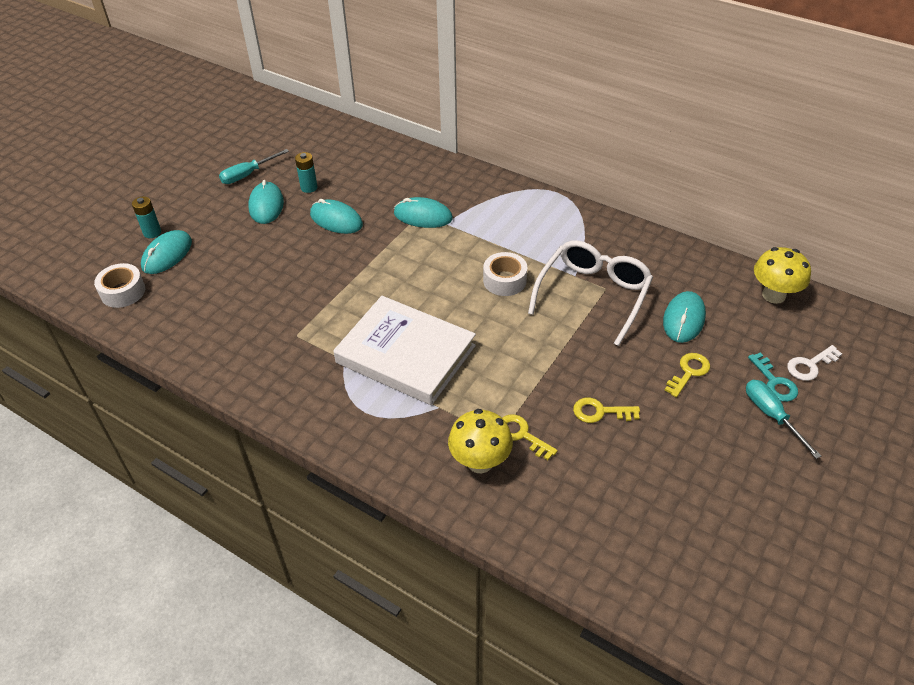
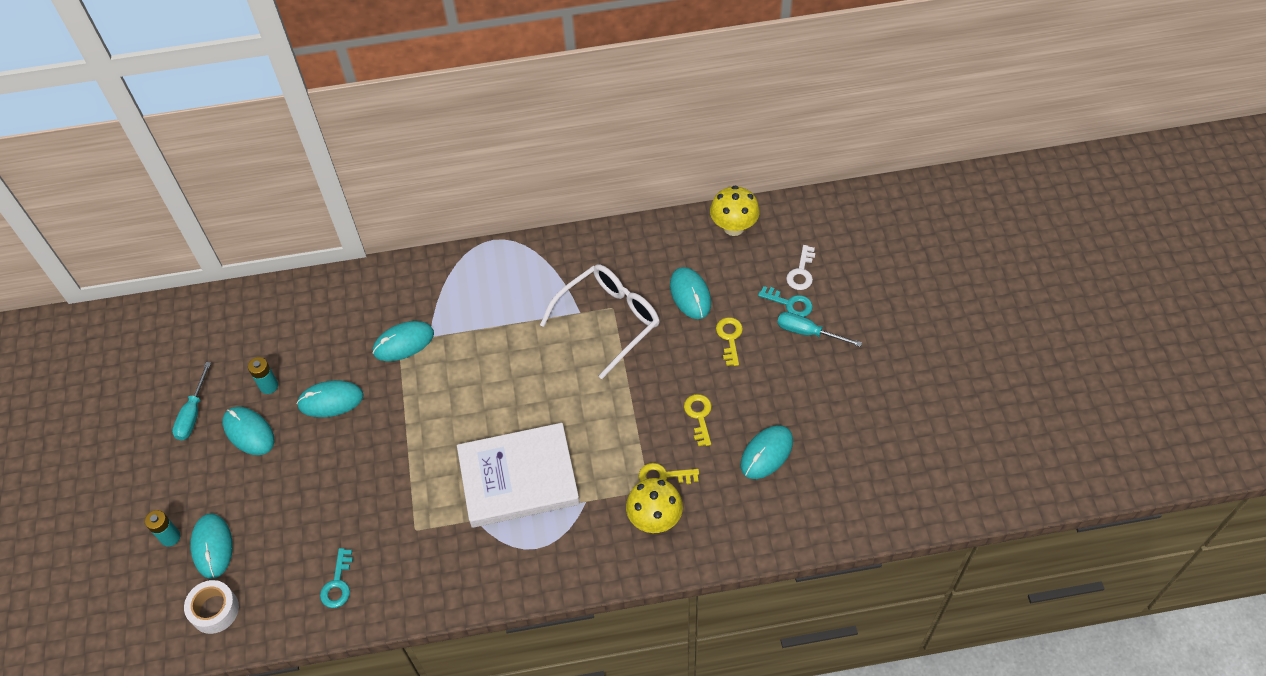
camera: 40 degrees left, 10 degrees up
white tape [483,252,527,296] -> none
white glasses [528,240,653,346] -> white glasses turned 60 degrees clockwise [540,264,660,379]
yellow key [573,398,640,423] -> yellow key turned 120 degrees clockwise [684,394,712,446]
none -> turquoise key [320,548,353,608]
none -> turquoise mouse [741,425,793,479]

